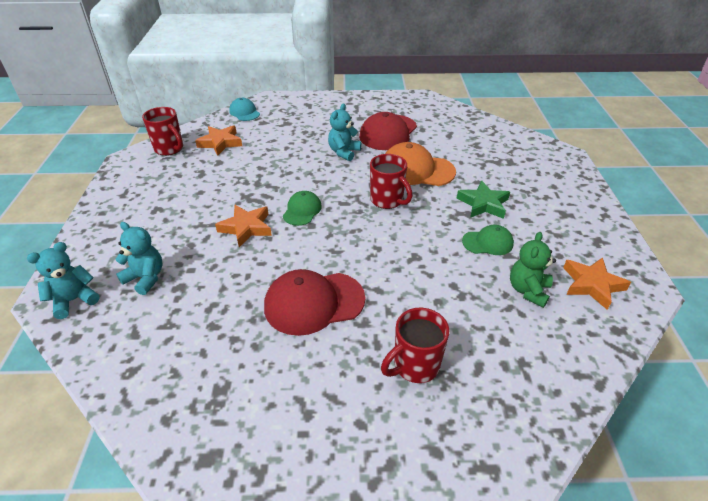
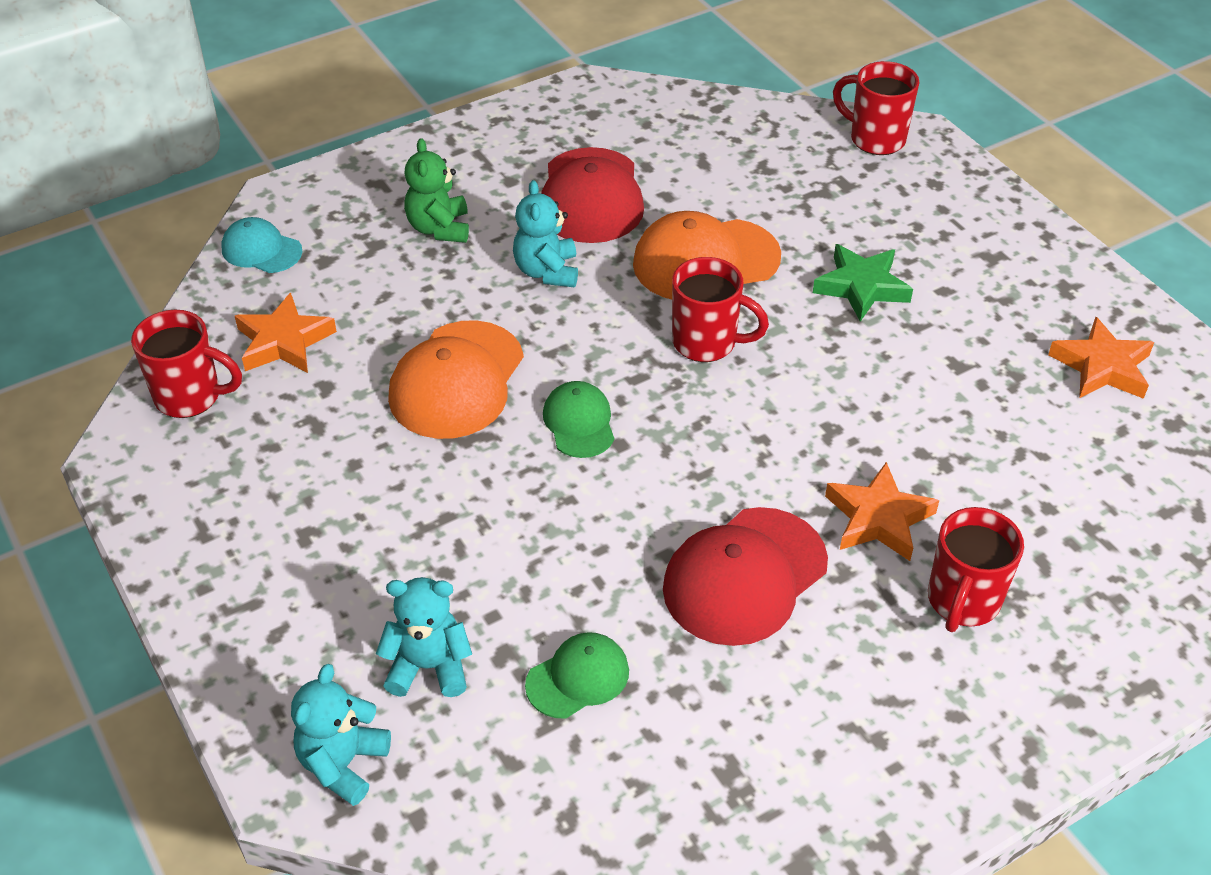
camera: 30 degrees left, 5 degrees up
orange star [215,205,272,247] -> orange star moved to [825,462,939,561]
green cap [462,225,514,255] -> green cap moved to [525,632,629,719]
green teddy bear [510,232,556,308] -> green teddy bear moved to [404,138,469,243]
none -> orange cap [388,320,524,439]
none -> red mug [833,61,920,155]

